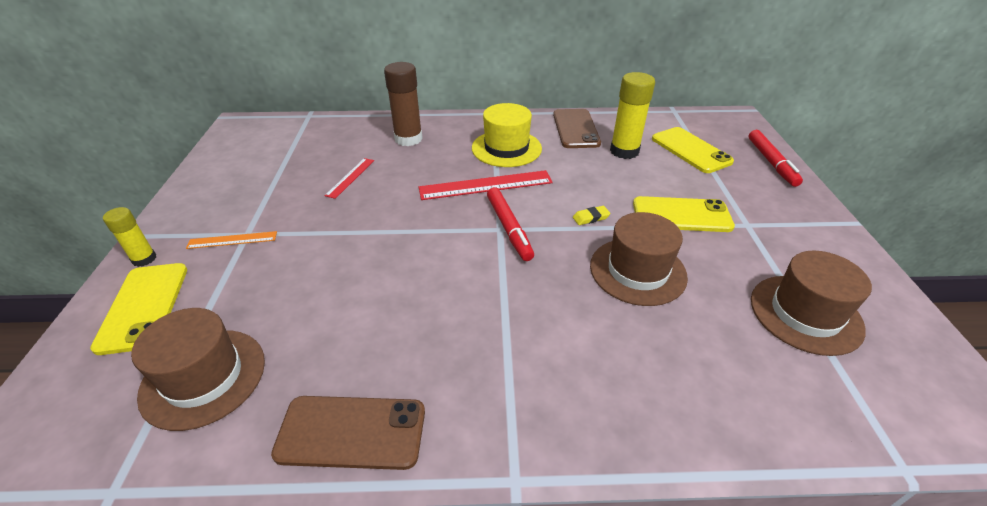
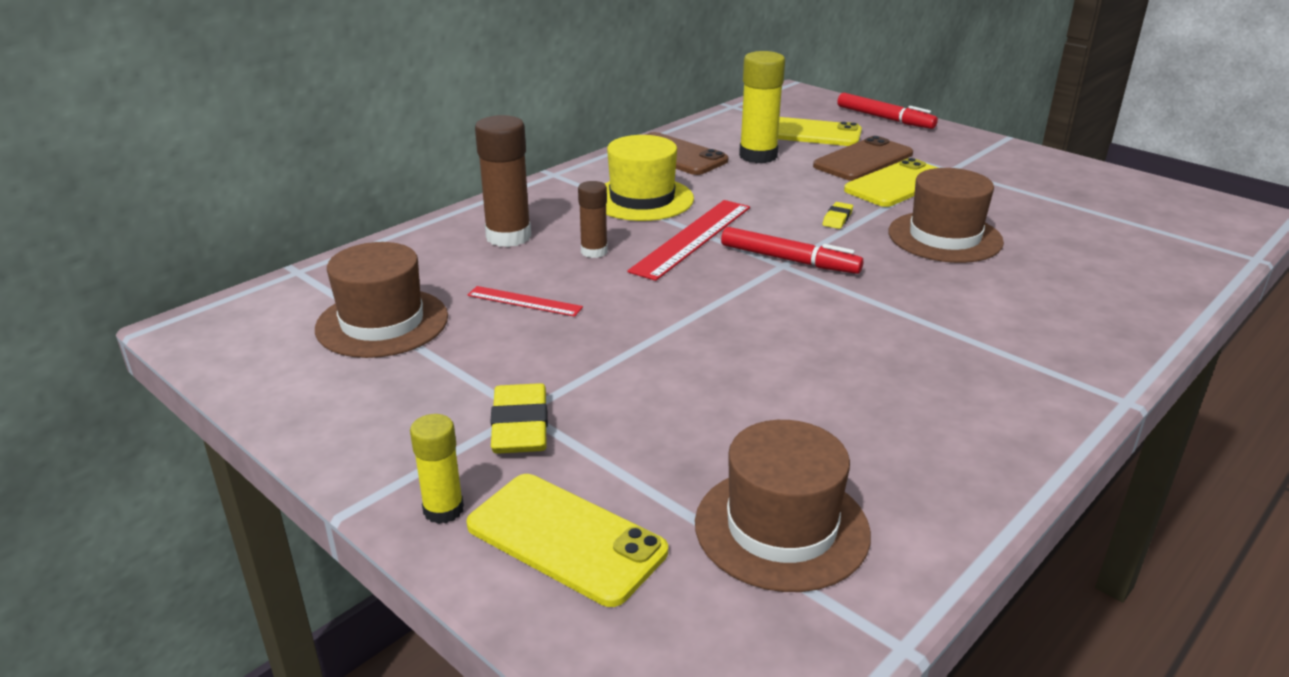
camera: 45 degrees left, 10 degrees down
orange ruler [186,231,277,249] -> yellow eraser [490,383,548,454]
brown phone [271,396,425,470] -> brown phone moved to [813,136,913,181]
red ruler [325,158,374,199] -> red ruler turned 45 degrees counterclockwise [467,286,583,317]
brown hat [751,250,872,356] -> brown hat moved to [315,242,448,358]
none -> brown glue stick [578,181,608,258]

